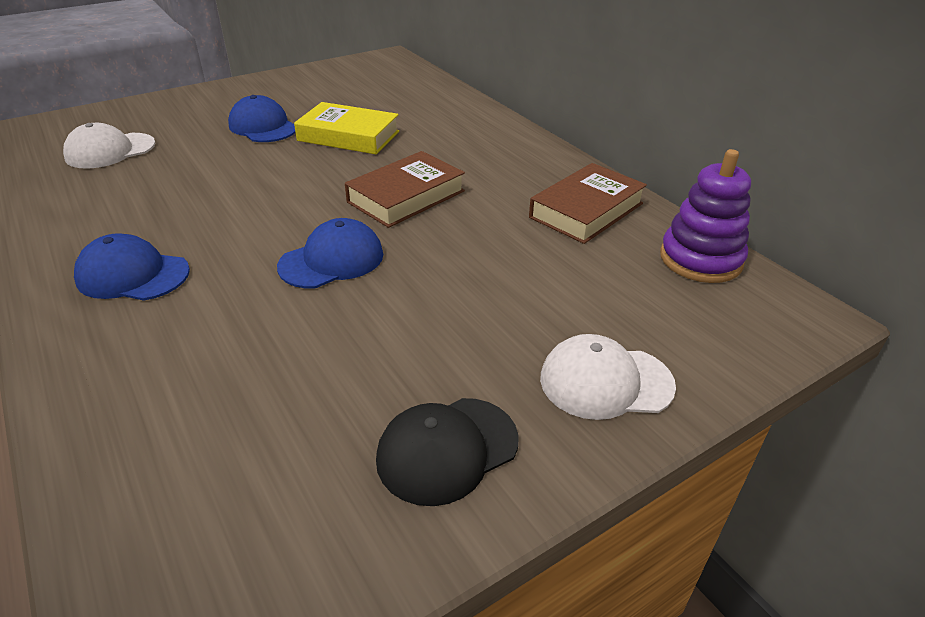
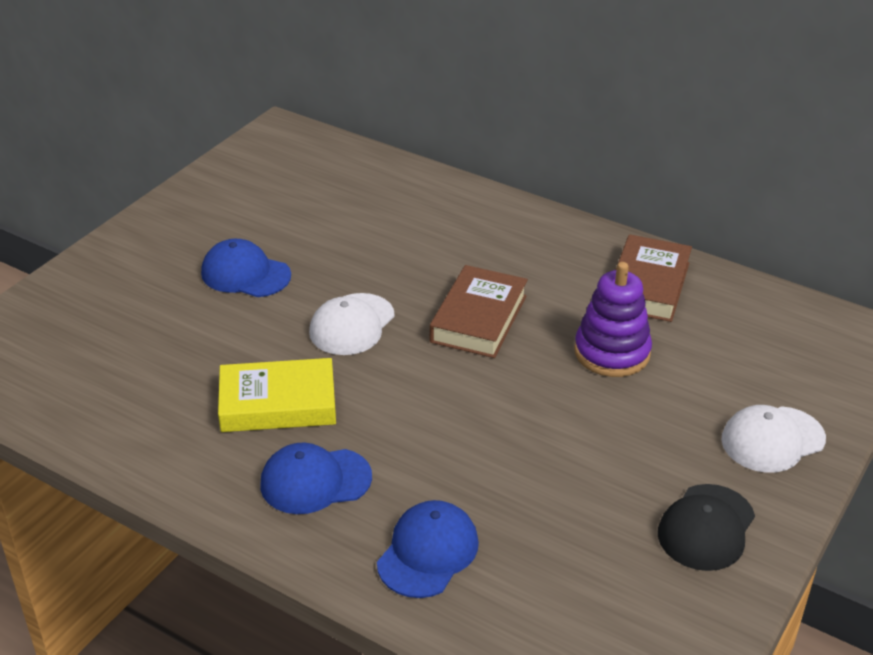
camera: 25 degrees left, 0 degrees up
white cap [63,123,155,169] -> white cap moved to [309,293,395,355]
blue cap [277,218,383,288] -> blue cap moved to [377,500,479,598]
yellow book [294,102,399,154] -> yellow book moved to [218,358,336,432]
purple stacking toy [660,149,751,283] -> purple stacking toy moved to [574,262,652,377]

